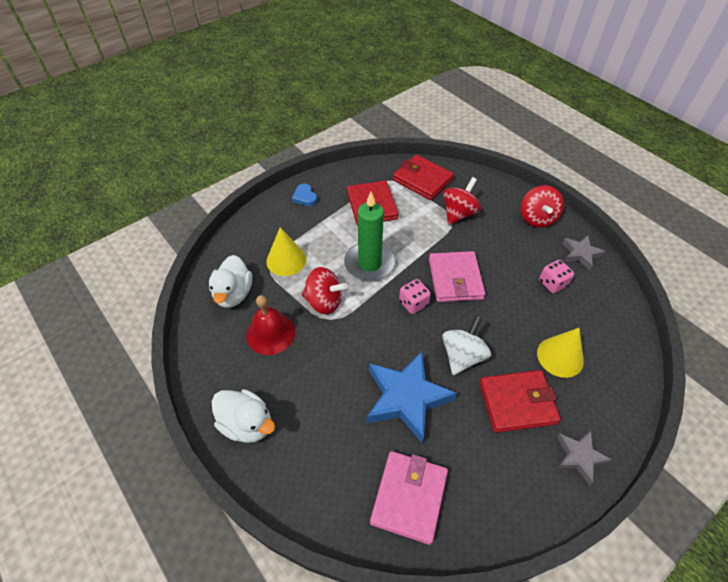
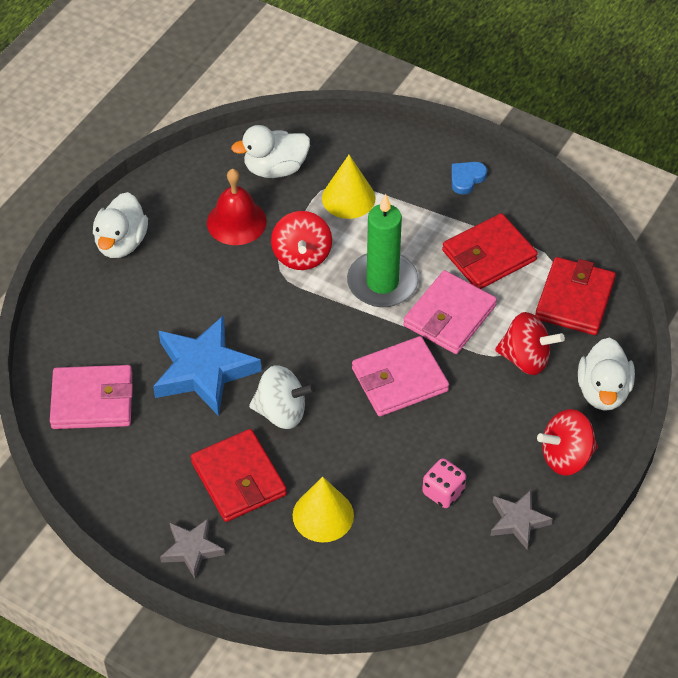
camera: 70 degrees right, 0 degrees up
pink dice [399,279,431,314] -> none
none -> pink wallet [403,270,497,354]
none -> white duck [578,338,635,411]

